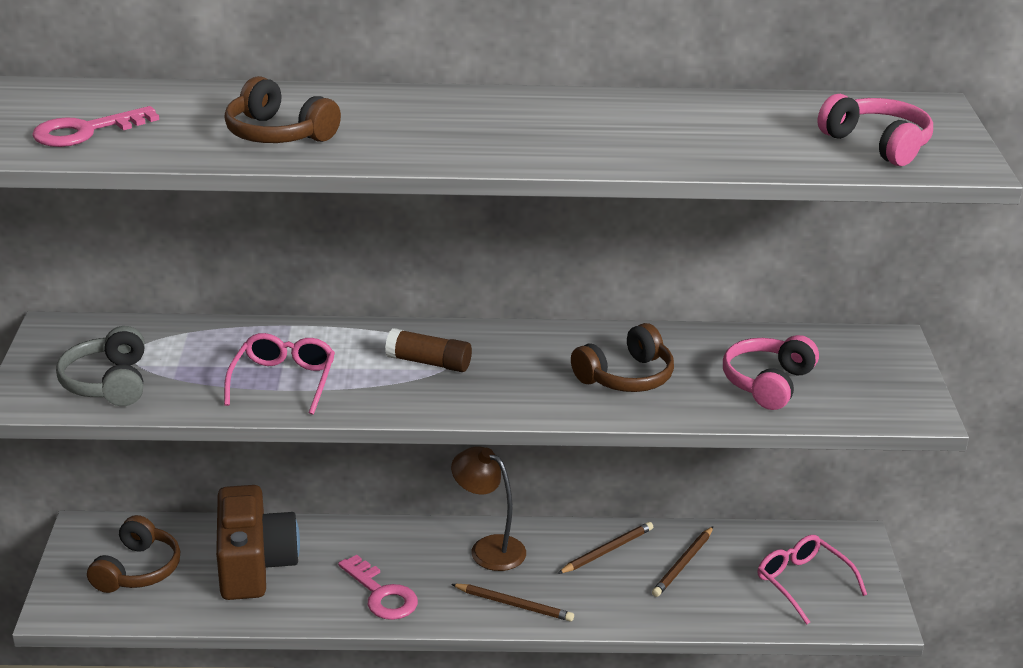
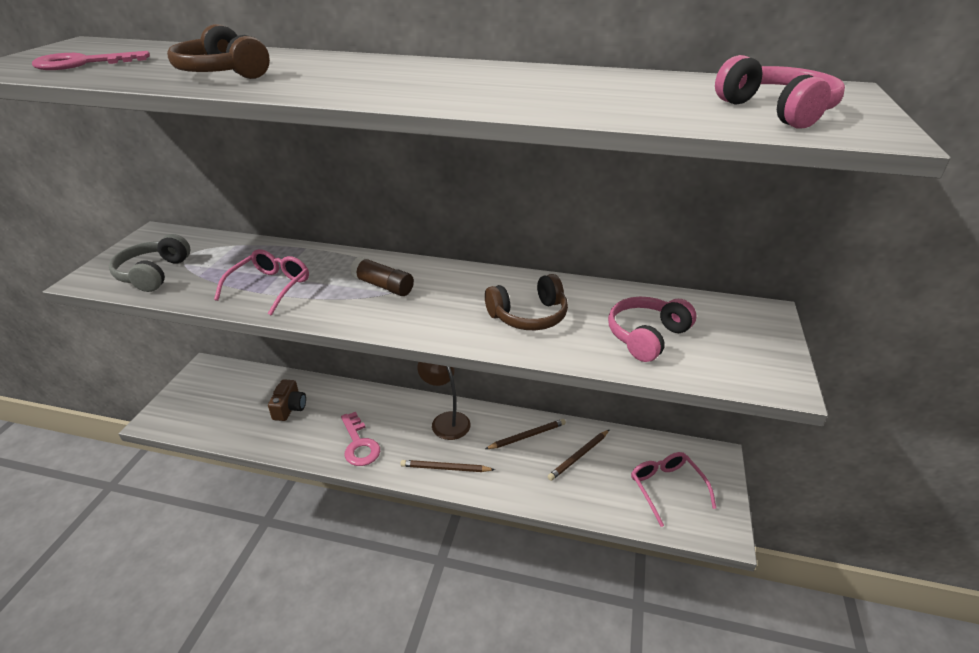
camera: 15 degrees right, 5 degrees up
brown headphones [87,515,180,593] -> none
brown camera [216,485,300,600] -> brown camera [268,379,306,421], size x0.53
brown pencil [451,584,574,622] -> brown pencil turned 150 degrees clockwise [400,460,495,472]

